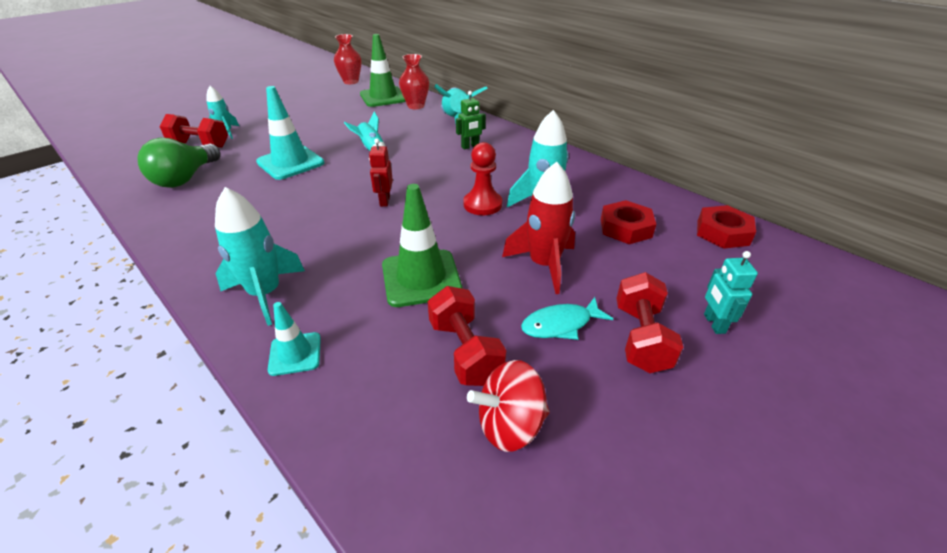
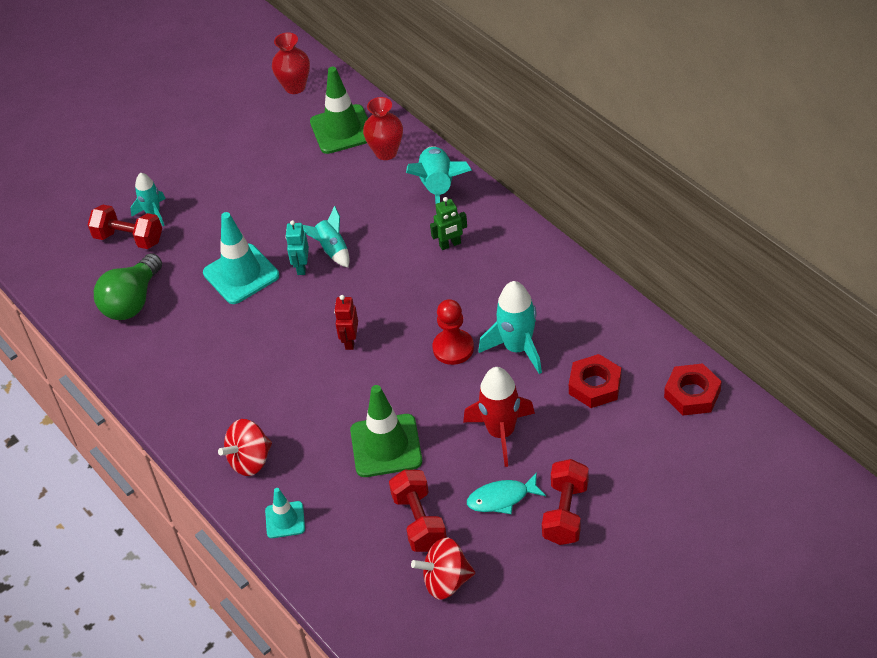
camera: 10 degrees right, 10 degrees up
turquoise rocket [215,187,305,326] -> red spinning top [218,419,272,476]
turquoise robot [704,251,758,334] -> turquoise robot moved to [285,220,309,275]

